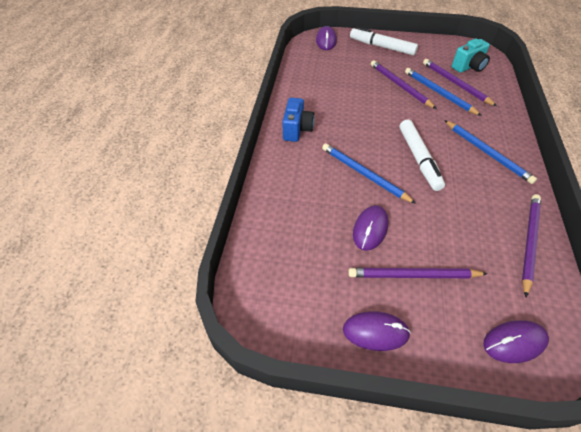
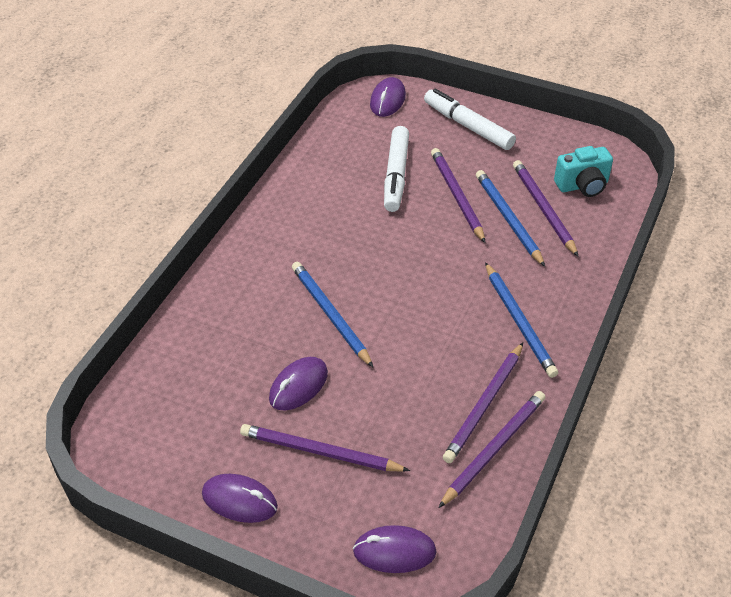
camera: 15 degrees right, 5 degrees down
blue camera [282,98,315,142] -> none
white marker [399,120,445,191] -> white marker moved to [384,126,409,212]
none -> purple pencil [443,343,523,463]

